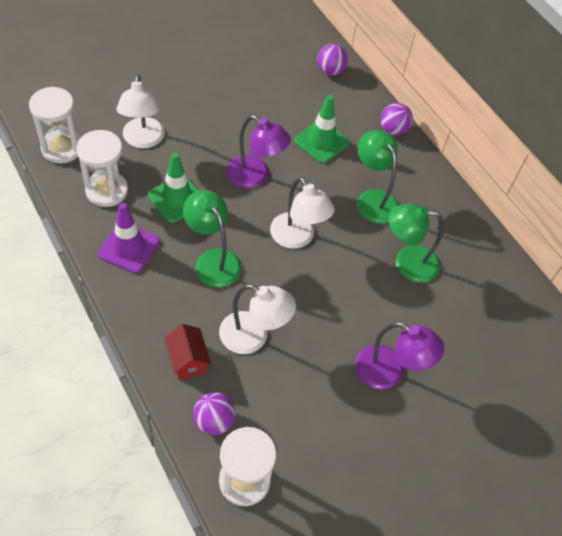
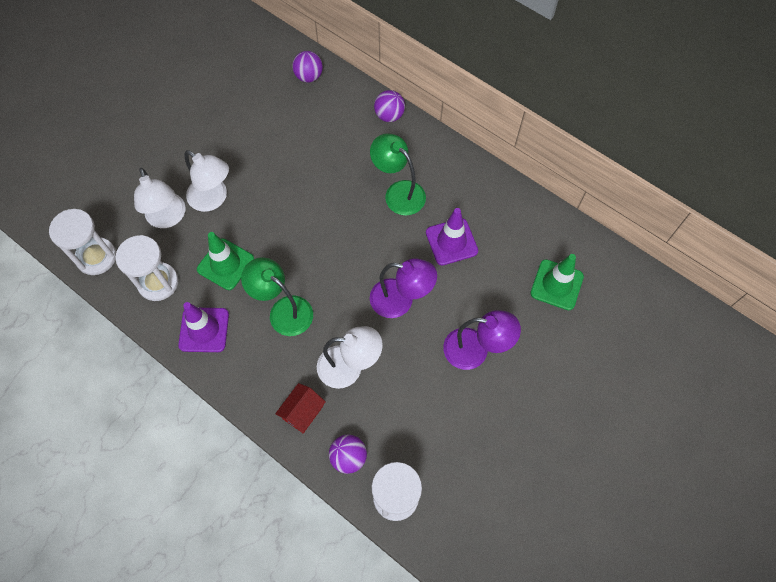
camera: 15 degrees left, 10 degrees up
red house [164,324,211,380] -> red house turned 75 degrees clockwise [275,383,326,433]
purple lamp [226,115,291,188] -> purple lamp moved to [370,258,437,318]
white lamp [270,177,335,249] -> white lamp moved to [184,150,229,212]
green traffic cone [294,95,350,163] -> green traffic cone moved to [530,254,584,310]
green lamp [388,204,444,283] -> purple traffic cone [426,208,478,265]

